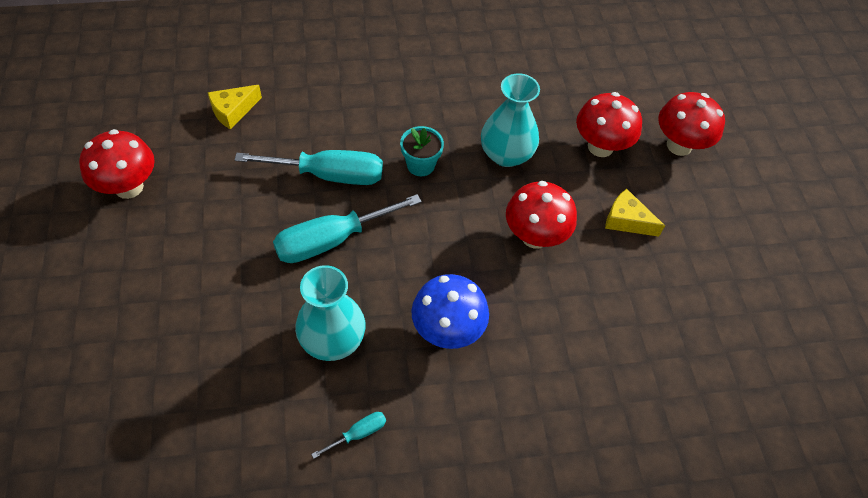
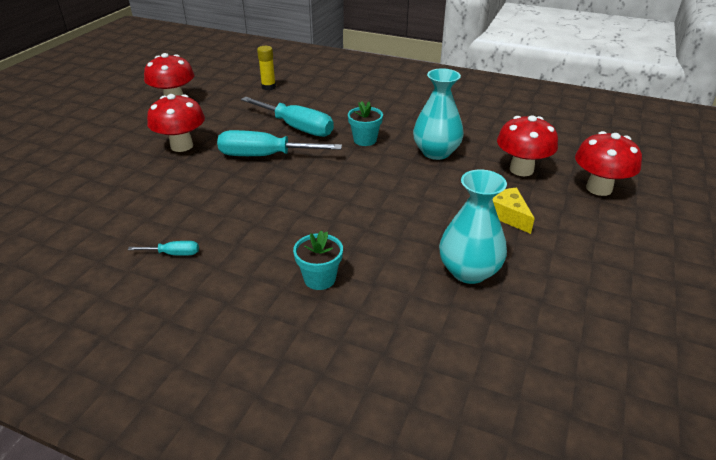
camera: 35 degrees right, 20 degrees down
yellow cheese [208,85,262,130] -> yellow glue stick [257,46,276,90]
turquoise vase [295,265,365,361] -> turquoise vase moved to [439,169,507,284]
blue mushroom [411,274,489,349] -> none
red mushroom [506,181,577,249] -> red mushroom moved to [147,94,205,152]
none -> turquoise flower pot [293,230,343,290]

